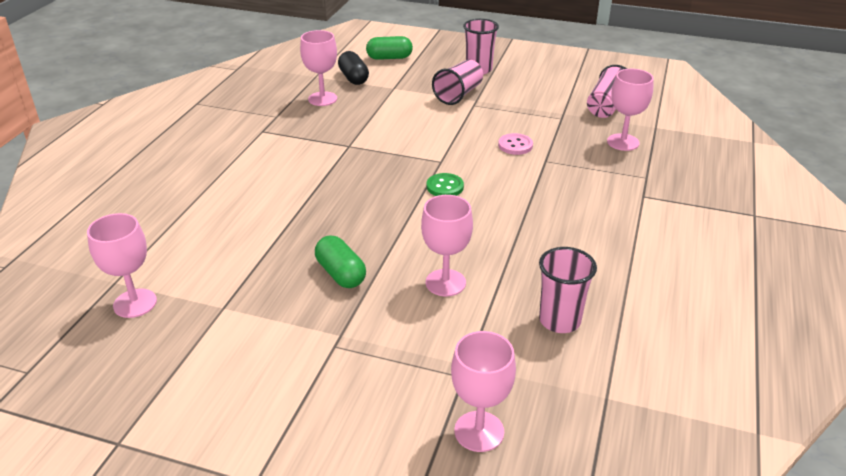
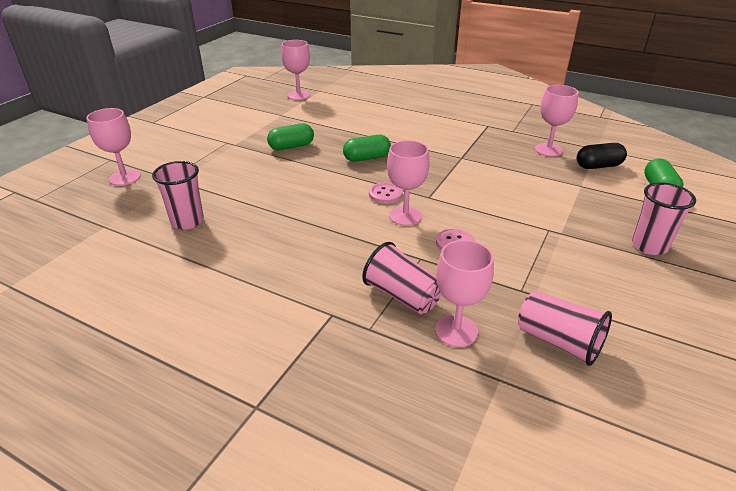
camera: 100 degrees right, 0 degrees up
pink goblet [421,195,473,296] -> pink goblet moved to [387,140,430,226]
green button [427,173,464,196] -> pink button [369,182,402,204]
pink cup [432,60,483,105] -> pink cup moved to [362,242,442,314]
none -> green capsule [343,135,391,162]

